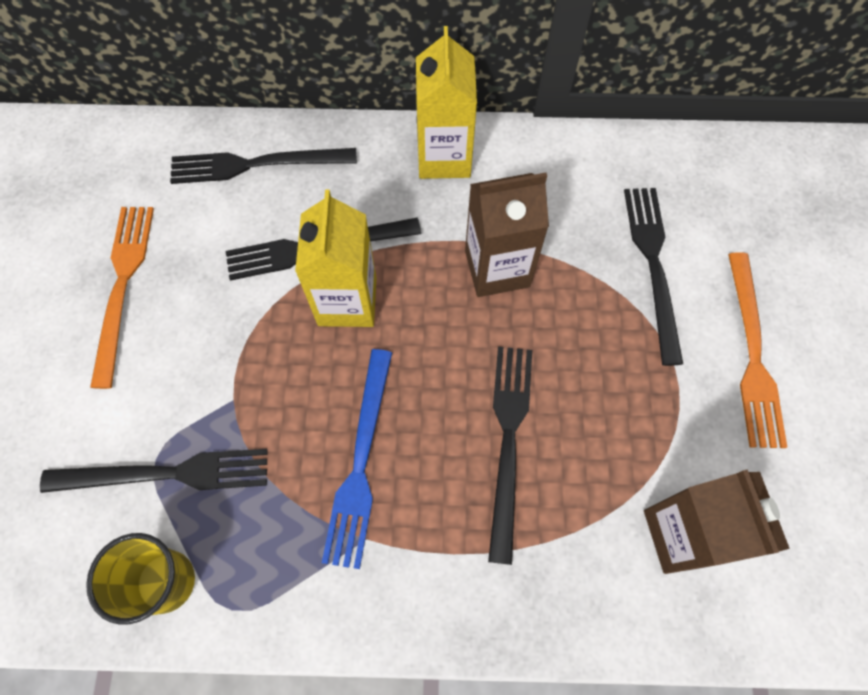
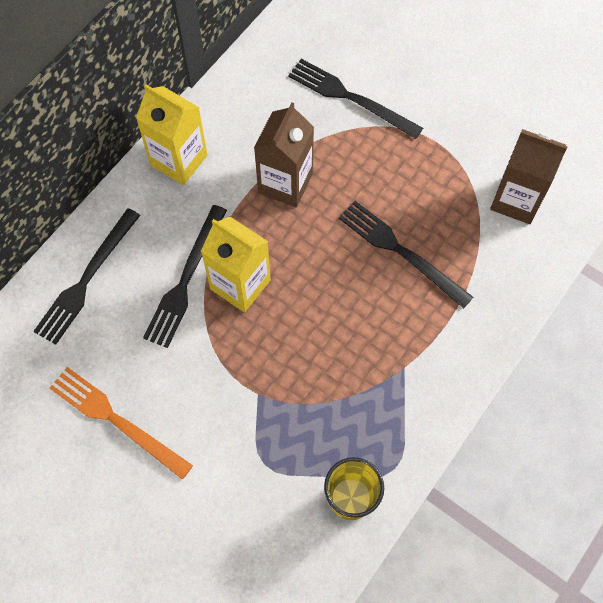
camera: 55 degrees left, 0 degrees up
black fork [40,449,268,493] -> none
blue fork [322,349,392,569] -> none
orange fork [728,252,787,448] -> none

